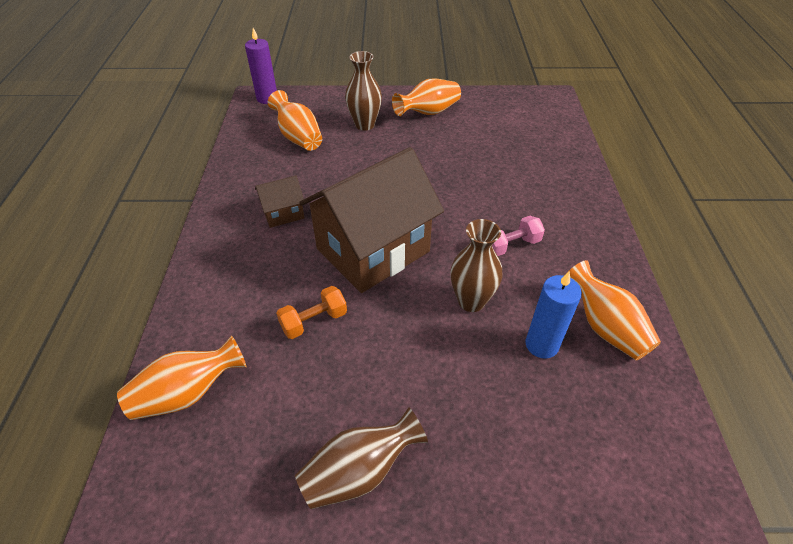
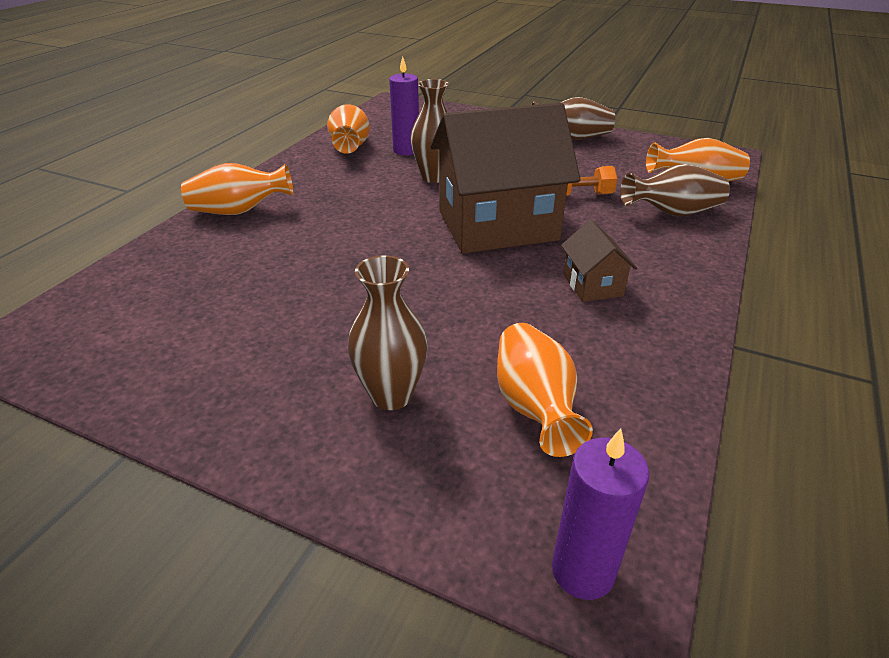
camera: 155 degrees left, 10 degrees down
brown house [255,176,305,228] -> brown house turned 75 degrees clockwise [561,220,637,302]
orange vase [392,78,461,116] -> orange vase moved to [181,163,293,215]
pink dumbbell [492,216,545,256] -> none
blue candle [526,271,582,359] -> purple candle [389,57,419,155]
none -> brown vase [620,164,730,216]

